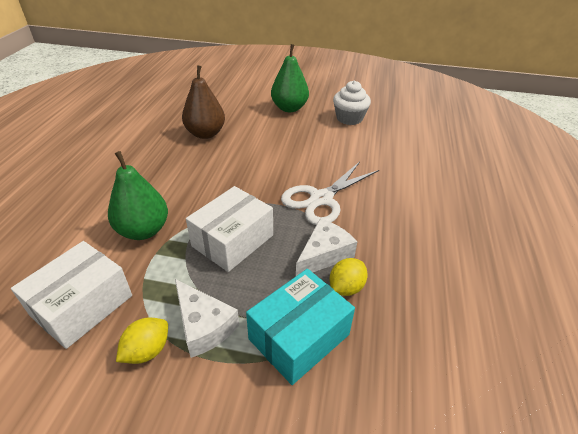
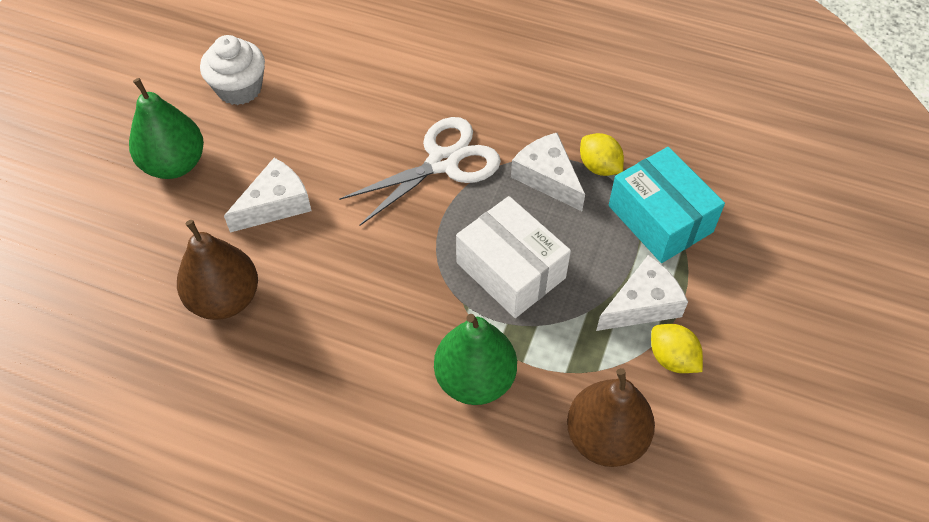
camera: 80 degrees left, 15 degrees up
white box [11,241,132,349] -> brown pear [567,368,655,467]
white scissors [281,162,379,225] -> white scissors turned 90 degrees counterclockwise [339,117,501,226]
none -> white cheese [224,158,312,233]

